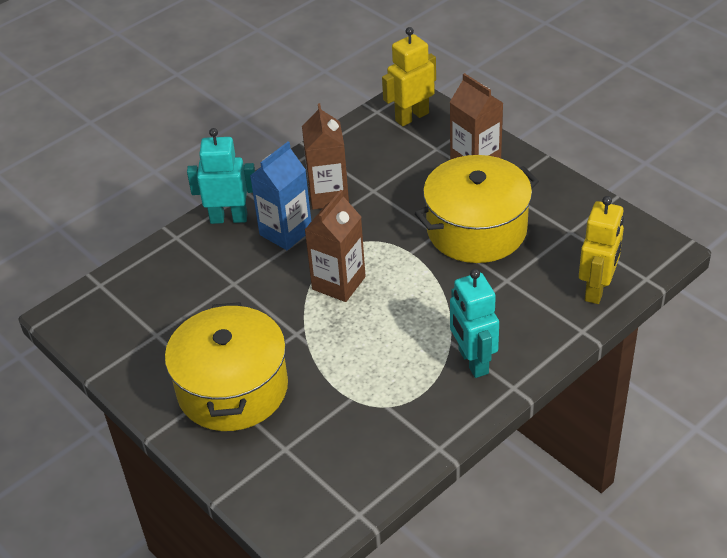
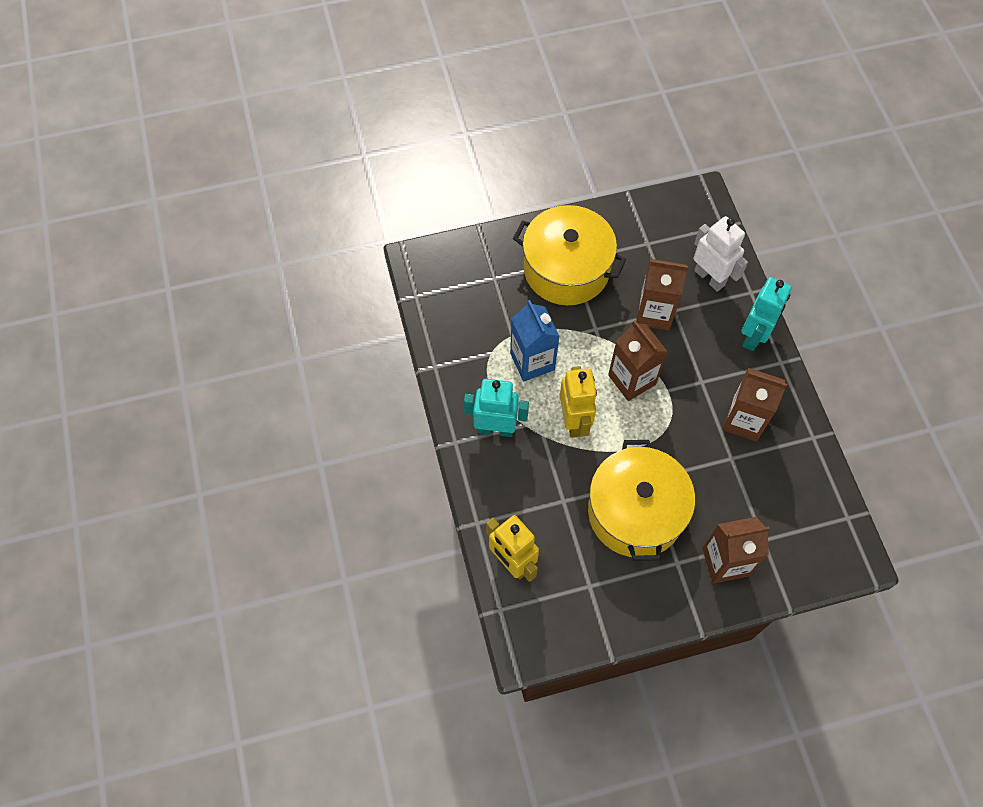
camera: 115 degrees right, 20 degrees up
blue carton [250,142,311,250] -> blue carton moved to [510,300,560,381]
yellow robot [382,27,436,126] -> yellow robot moved to [560,366,597,438]
none -> brown carton [636,259,688,330]
none -> white robot [693,216,748,292]

